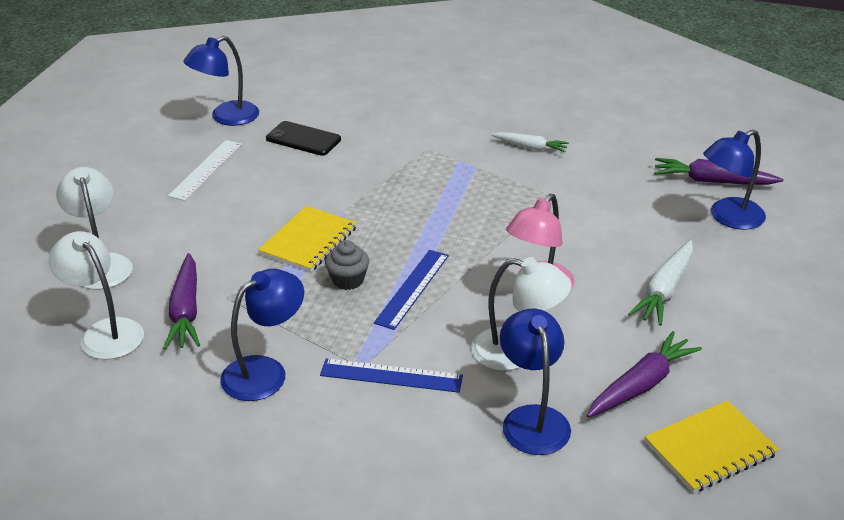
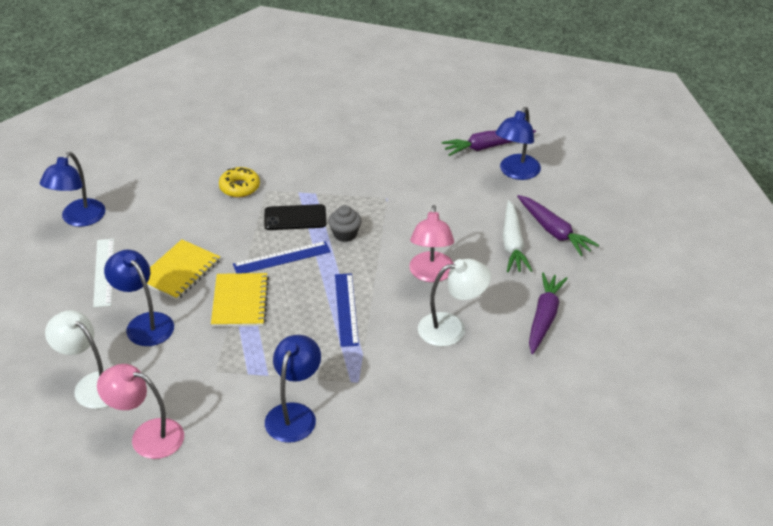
camera: 30 degrees left, 5 degrees up
white lamp [49,231,144,360] -> pink lamp [97,364,184,459]
purple carrot [163,253,200,350] -> purple carrot moved to [517,195,599,256]
black phone [266,121,341,156] -> black phone moved to [264,204,326,230]
blue ruler [320,359,463,393] -> blue ruler moved to [233,241,331,273]
grey cupcake [325,240,369,290] -> grey cupcake moved to [328,205,362,242]
white carrot [491,132,569,152] -> none
blue lamp [500,309,571,455] -> blue lamp moved to [104,250,174,346]
yellow notebook [645,400,779,493] -> yellow notebook moved to [147,239,220,300]
none -> yellow donut [219,167,260,198]

